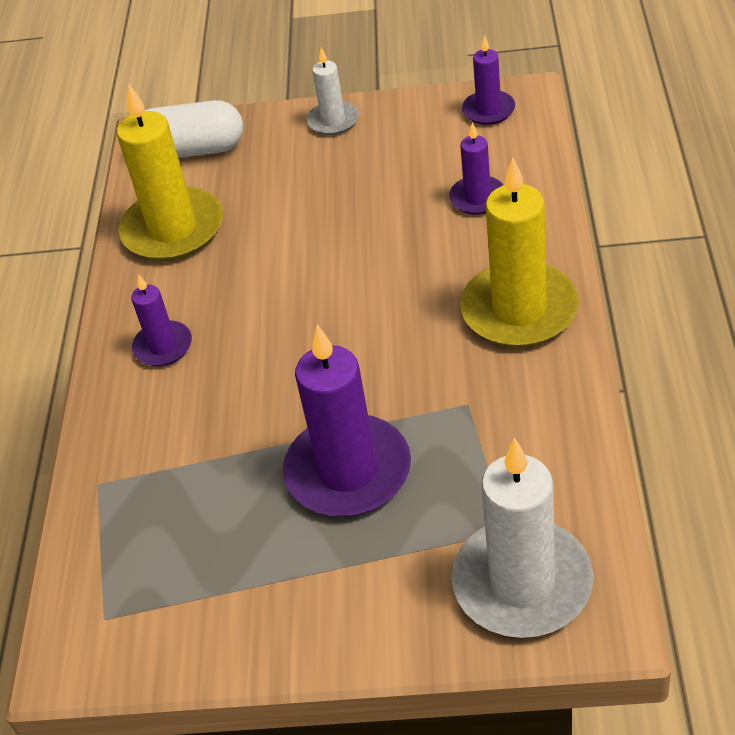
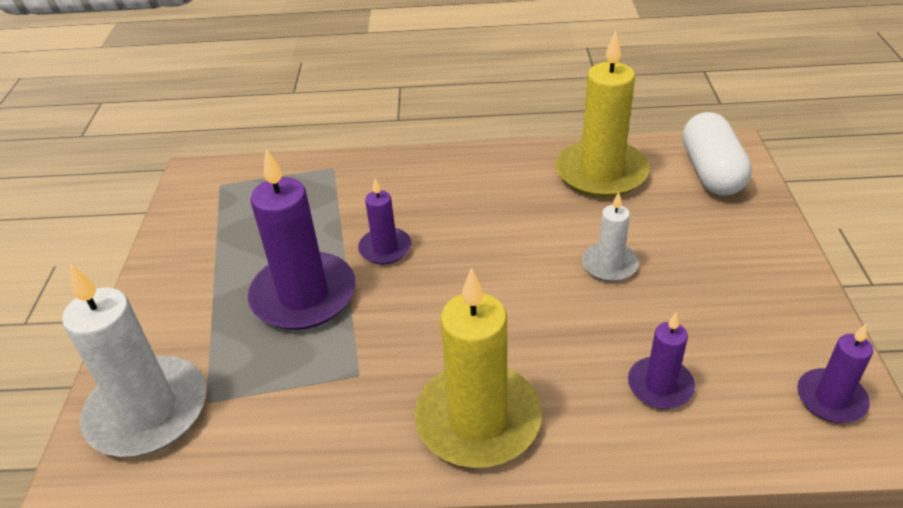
camera: 85 degrees right, 5 degrees down
purple candle [131,274,192,366] -> purple candle moved to [358,178,411,265]
white candle [307,48,359,135] -> white candle moved to [582,192,639,282]

